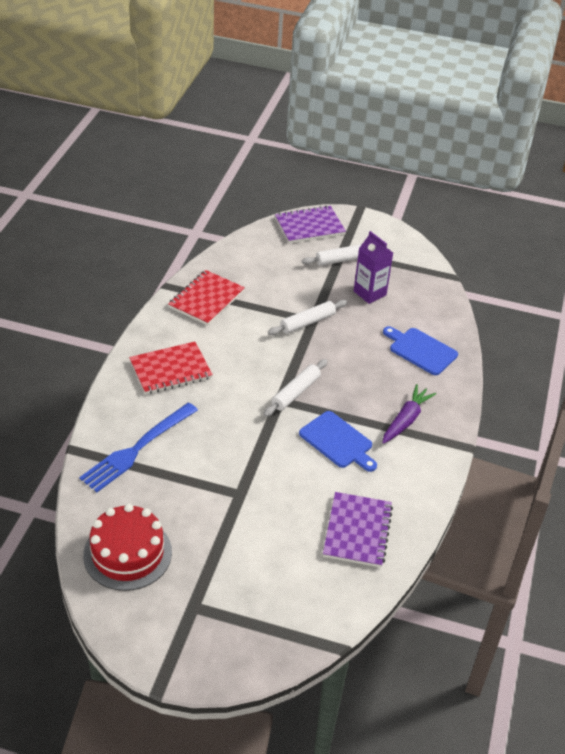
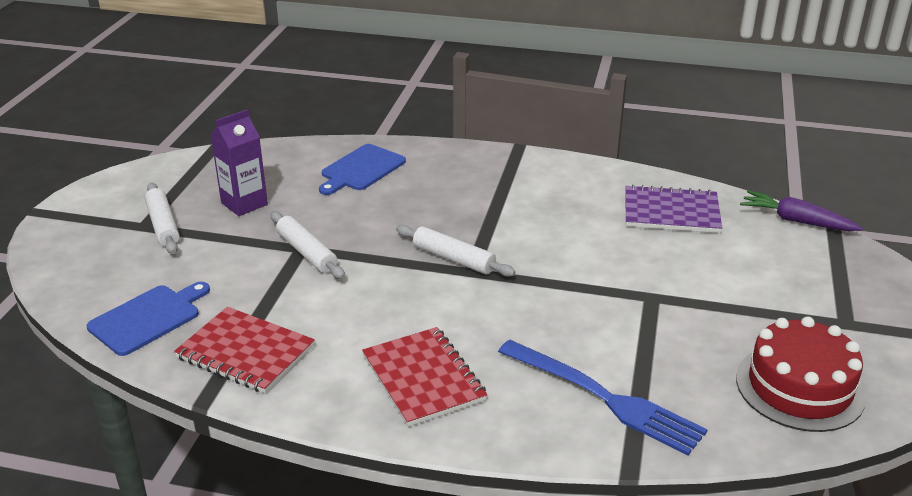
camera: 90 degrees left, 10 degrees down
purple notebook [275,205,346,243] -> none
blue cutting board [299,411,377,472] -> blue cutting board moved to [87,282,210,356]
purple carrot [382,384,436,444] -> purple carrot moved to [740,190,863,231]

